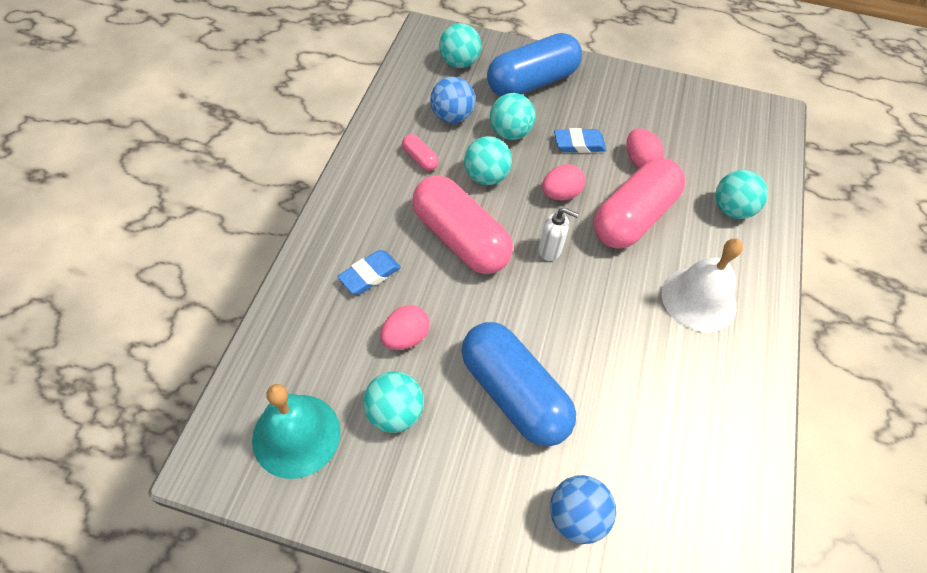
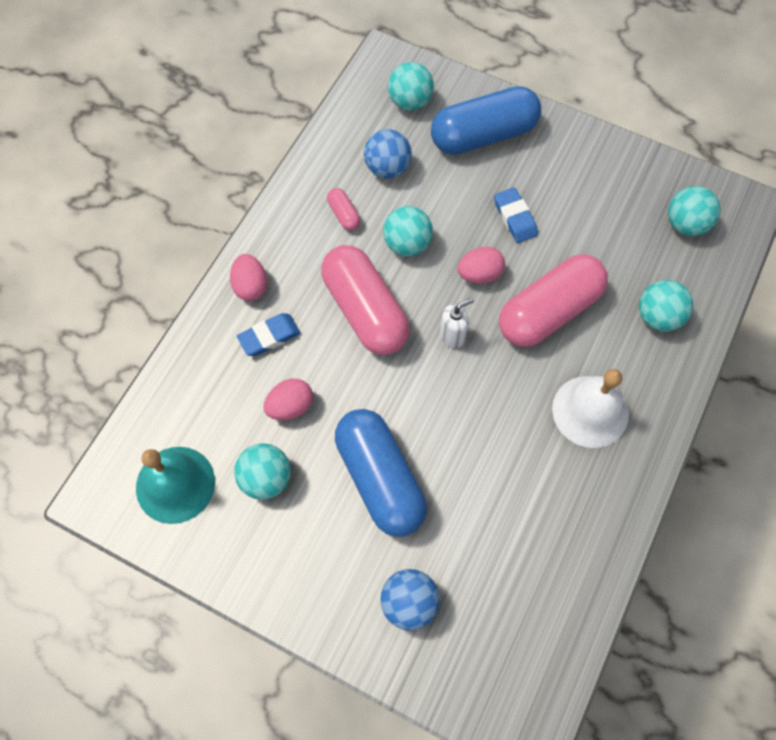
camera: 15 degrees right, 10 degrees up
turquoise ball [490,93,536,140] -> turquoise ball moved to [668,186,721,236]
white soap dispenser [539,207,579,261] -> white soap dispenser turned 60 degrees counterclockwise [440,298,474,348]
blue eraser [554,128,606,153] -> blue eraser turned 60 degrees clockwise [494,187,538,243]
pink egg [626,128,664,167] -> pink egg moved to [230,254,267,301]

